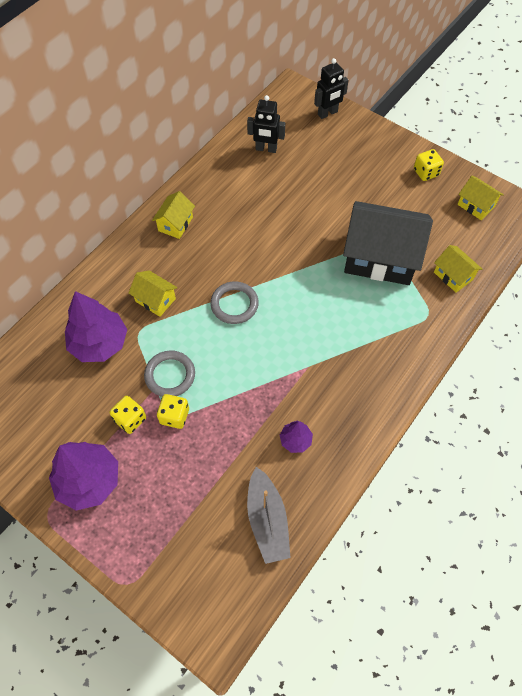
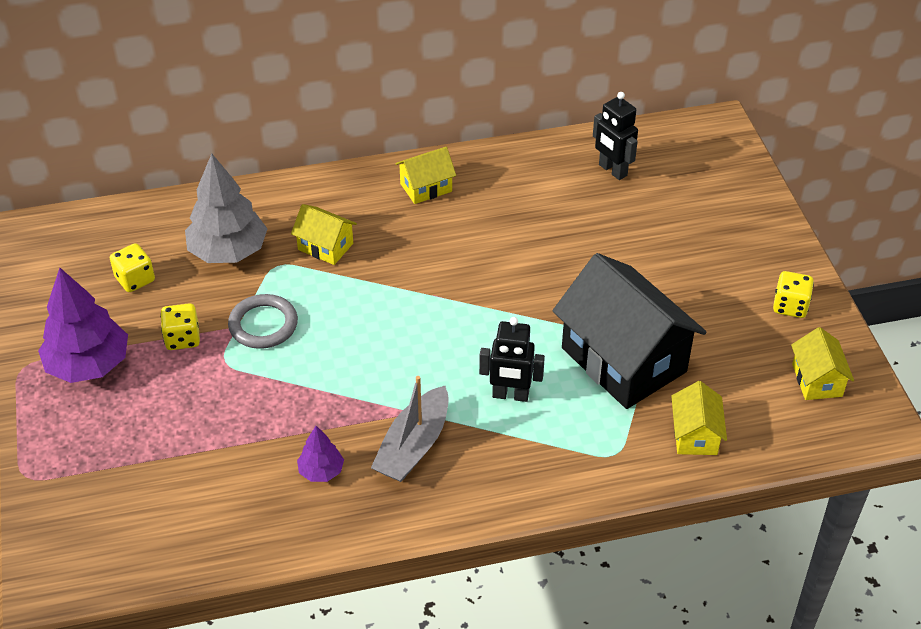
camera: 40 degrees right, 15 degrees down
purple tree [65,291,127,362] -> grey tree [185,153,267,263]
yellow house [129,270,177,317] -> yellow house turned 45 degrees counterclockwise [291,204,357,265]
yellow dice [157,394,189,429] -> yellow dice moved to [110,243,155,292]
grey ring [210,282,259,324] -> none
grey boat [247,467,291,564] -> grey boat moved to [371,376,449,482]
black robot [314,58,349,119] -> black robot moved to [479,317,545,402]

